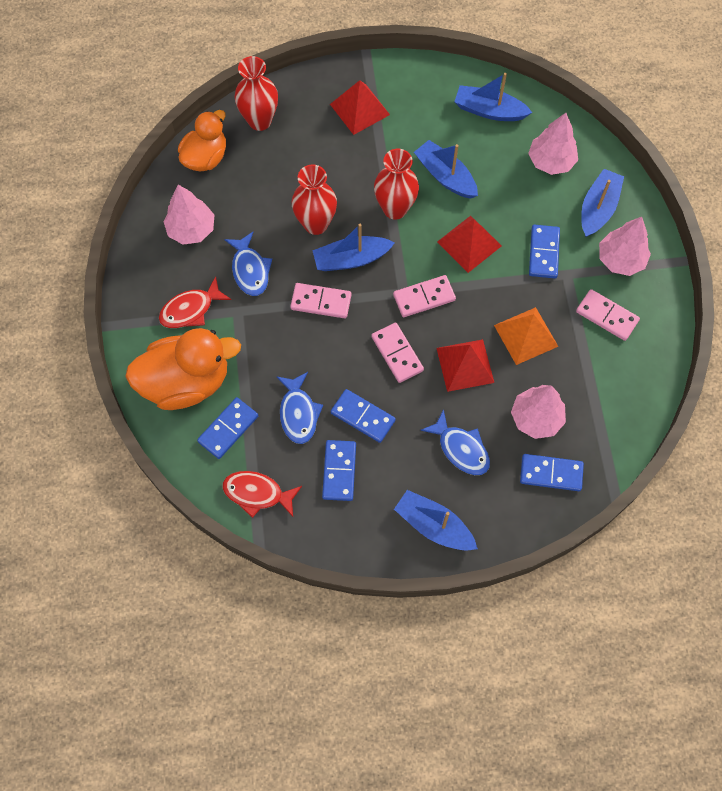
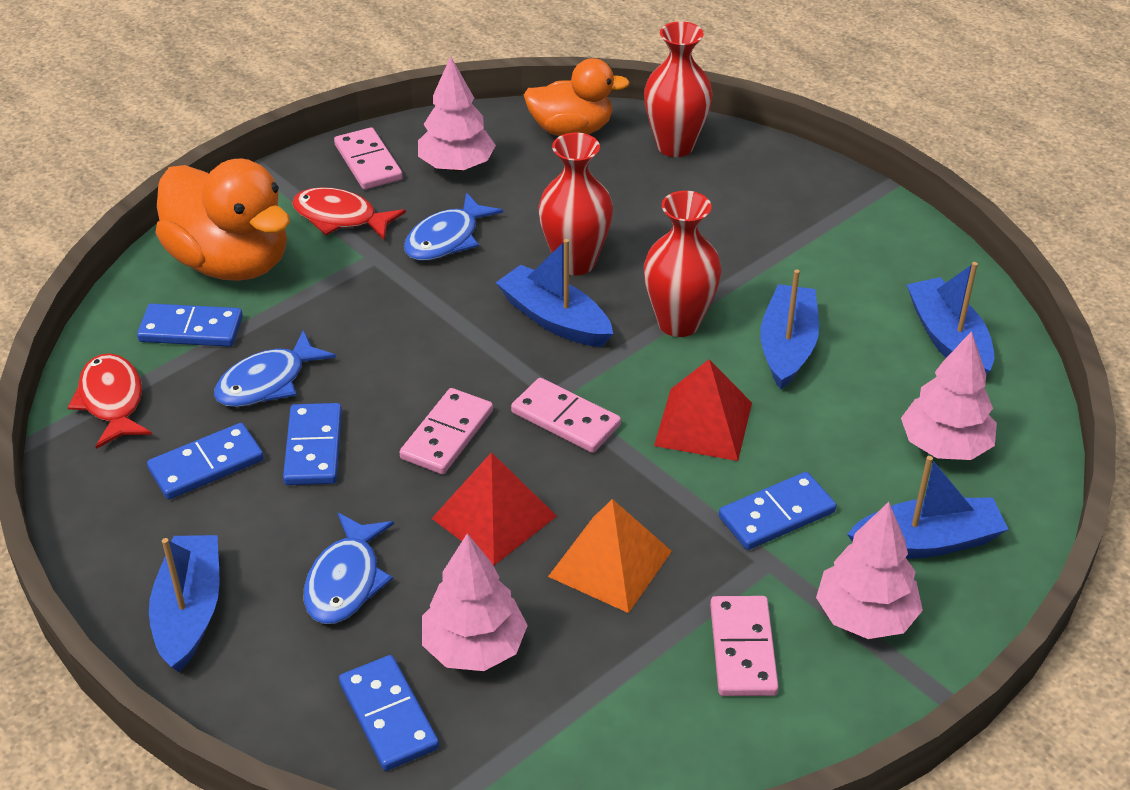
camera: 55 degrees right, 25 degrees down
pink domino [290,283,352,318] -> pink domino moved to [334,127,403,190]
red pyramid [330,80,390,135] -> none

